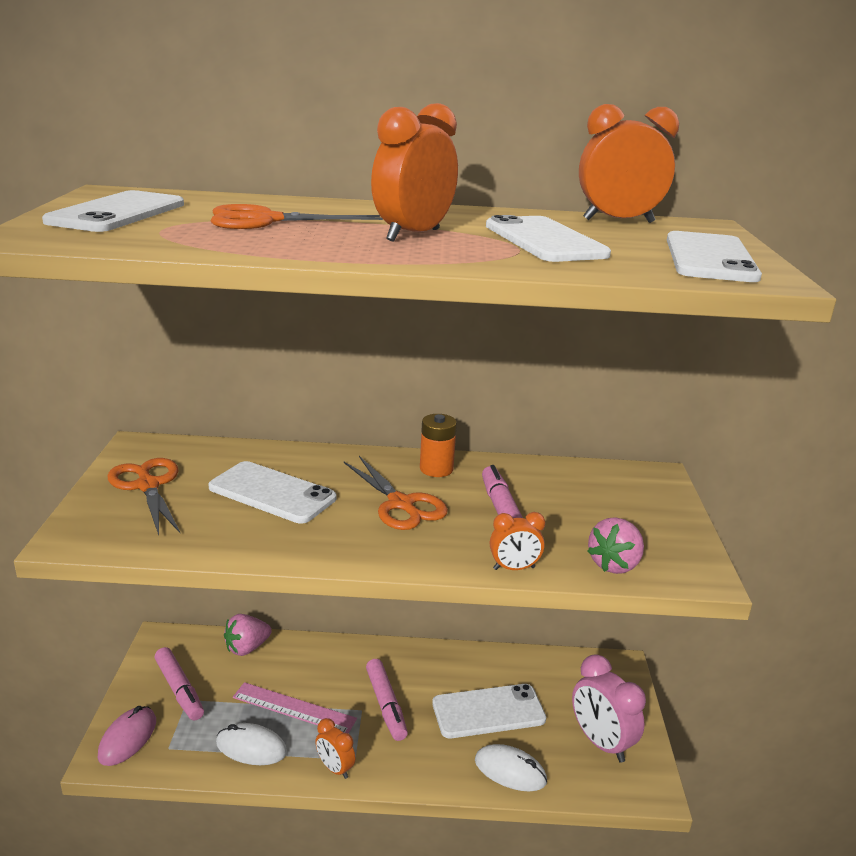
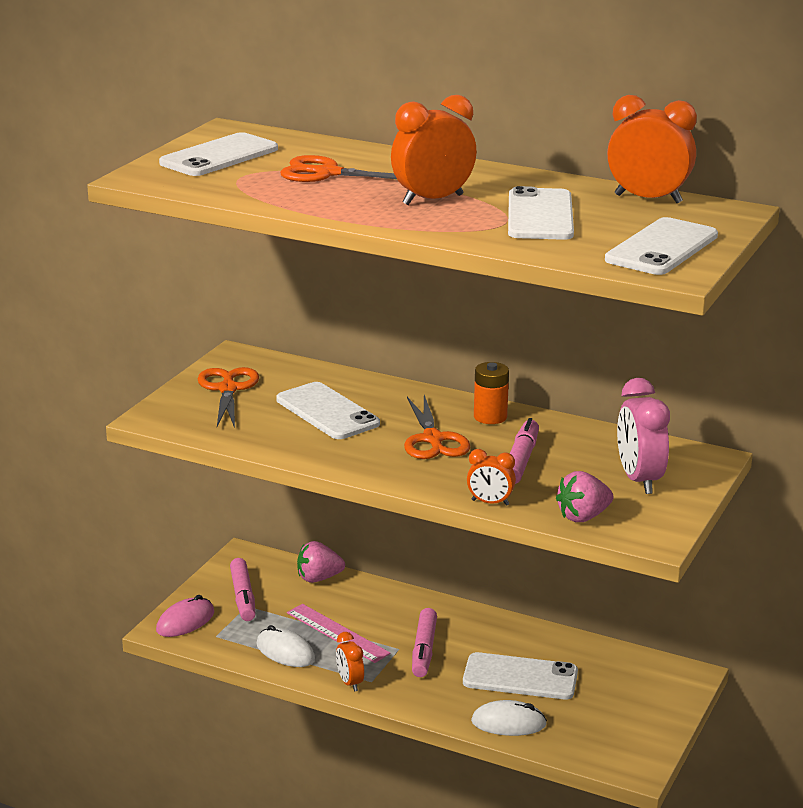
camera: 25 degrees right, 0 degrees up
white mouse [475,744,547,791] -> white mouse turned 45 degrees counterclockwise [471,700,547,736]
pink clock [572,654,646,763] -> pink clock moved to [617,378,670,494]

